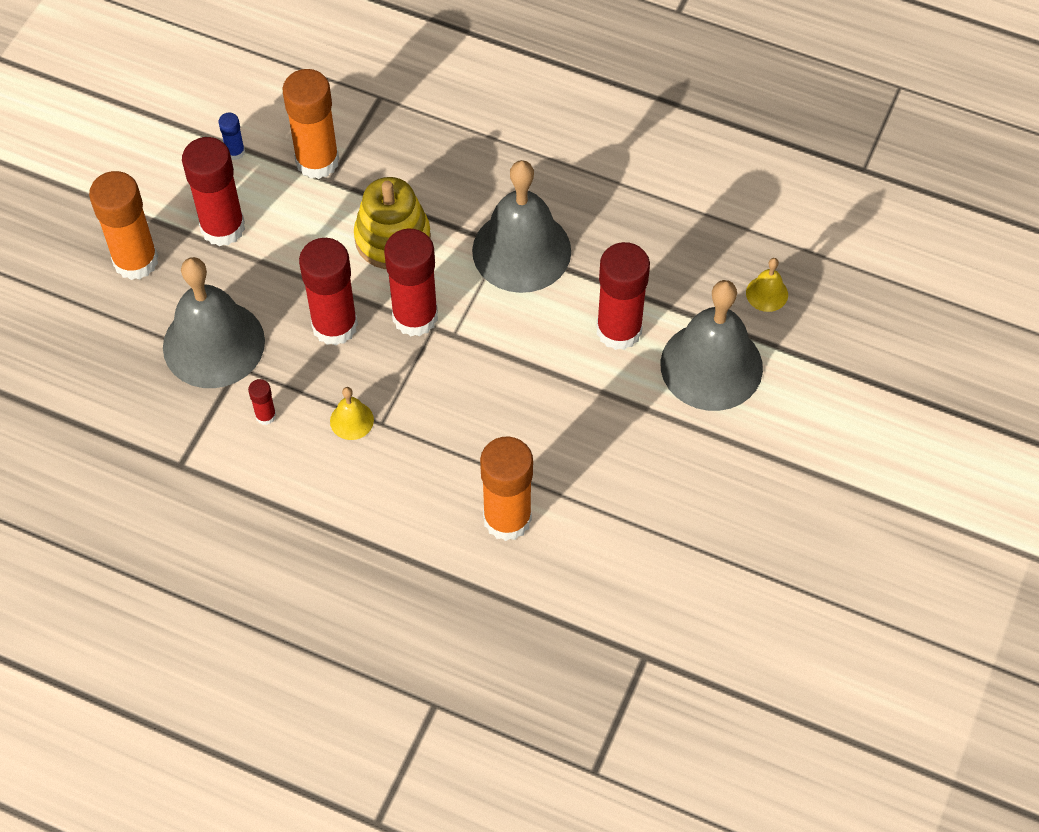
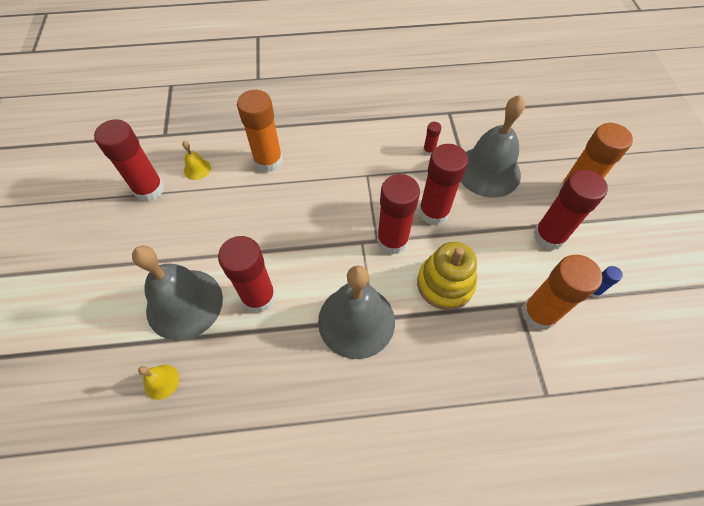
camera: 150 degrees right, 0 degrees up
yellow bell [330,387,374,440] -> yellow bell moved to [182,141,211,180]
none -> red glue stick [94,119,165,202]

